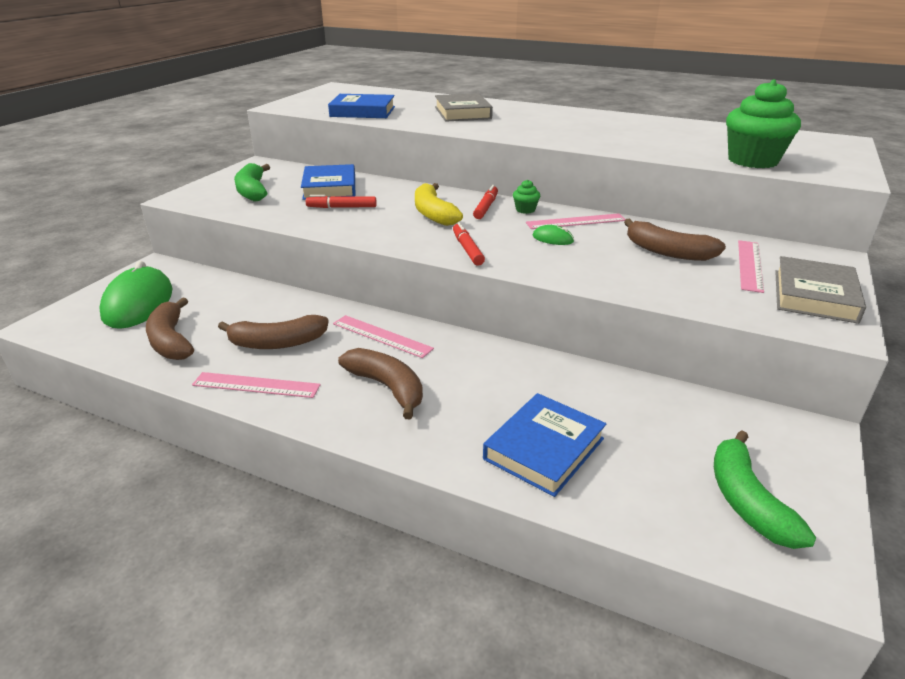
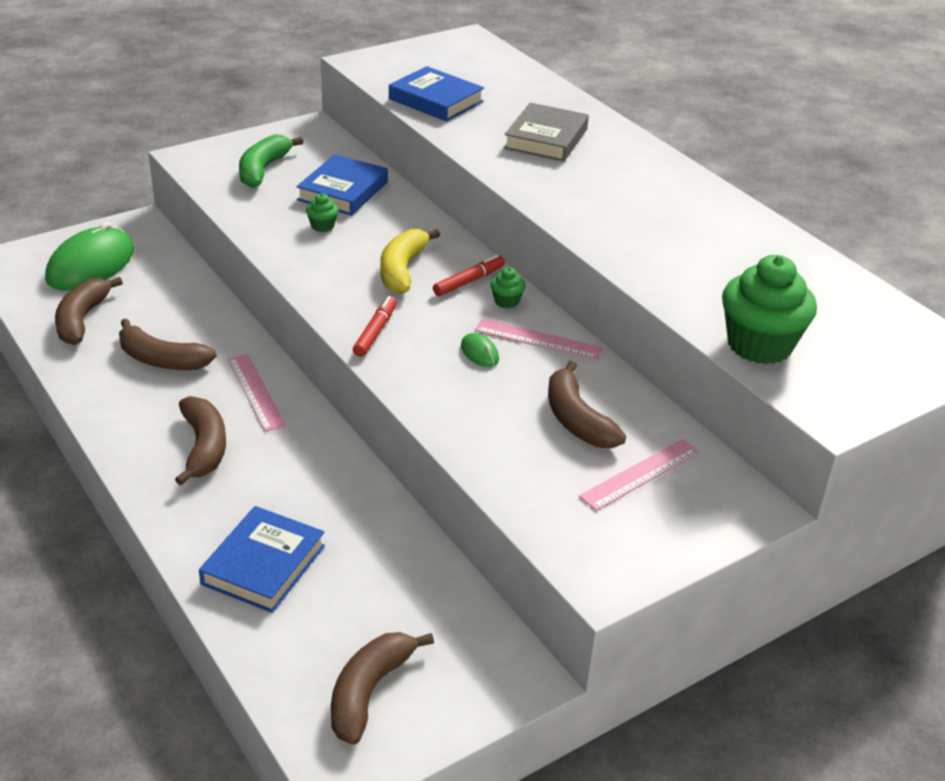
camera: 30 degrees right, 5 degrees up
pink ruler [192,372,321,398] -> none
red marker [306,195,376,208] -> green cupcake [306,193,339,232]
blue book [483,393,606,497] -> blue book turned 45 degrees counterclockwise [199,506,325,613]
green banana [714,430,816,549] -> brown banana [331,632,434,745]
grey book [775,256,866,324] -> none

